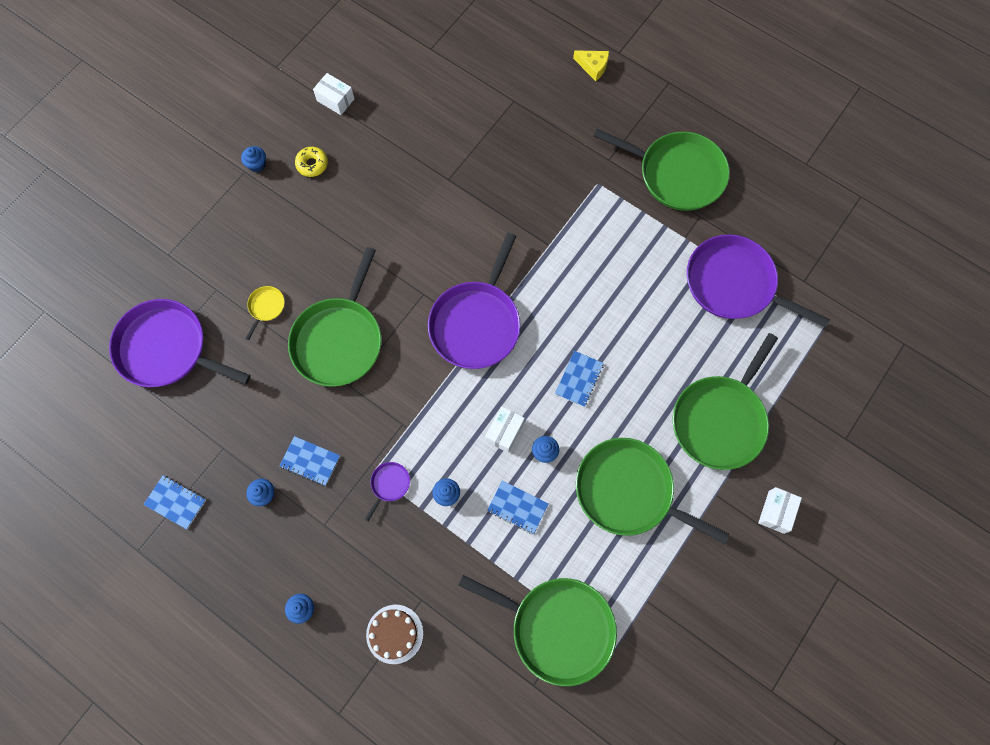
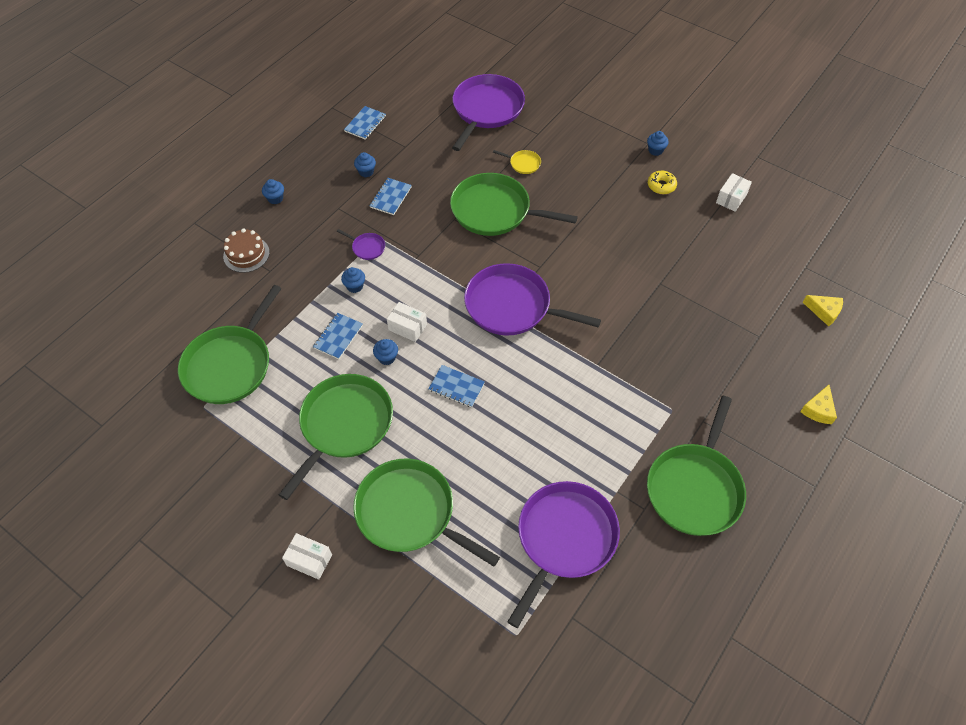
camera: 90 degrees right, 15 degrees down
none -> yellow cheese [803,295,843,327]

